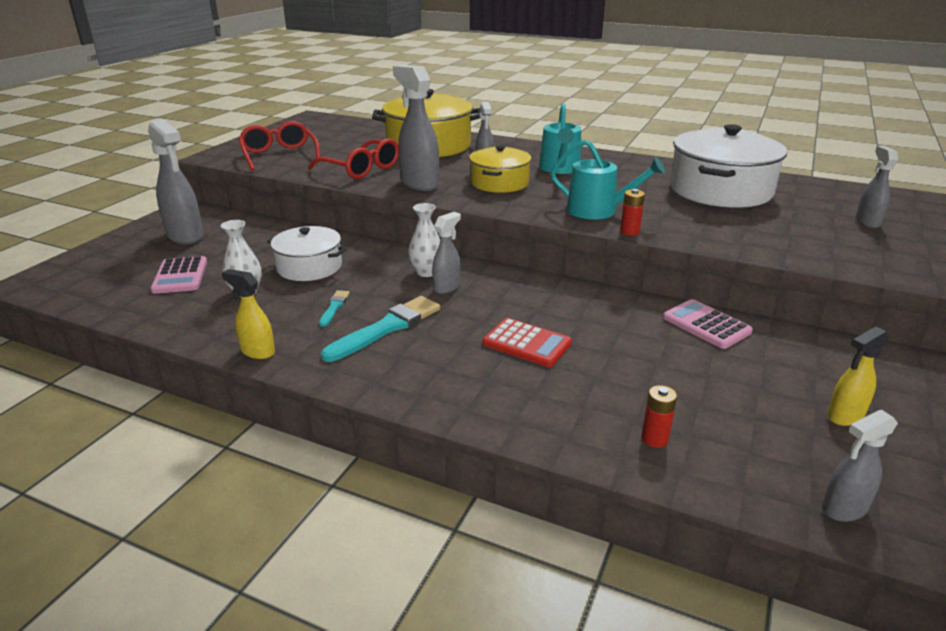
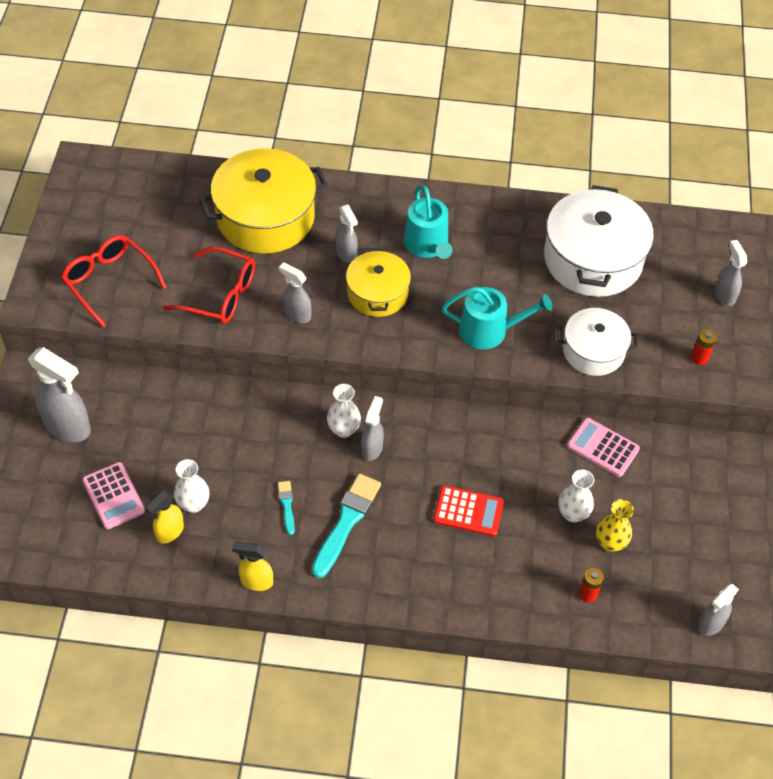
camera: 20 degrees left, 25 degrees up
white pot [267,226,347,281] -> white pot moved to [557,308,638,376]
grey spray bottle [393,65,439,191] -> grey spray bottle [279,262,312,323], size x0.58
red battery [620,189,645,236] -> red battery moved to [691,329,717,365]
yellow spray bottle [827,326,889,426] -> yellow spray bottle moved to [145,489,184,544]
none -> white vase [558,469,594,523]
none -> yellow vase [596,499,634,552]

